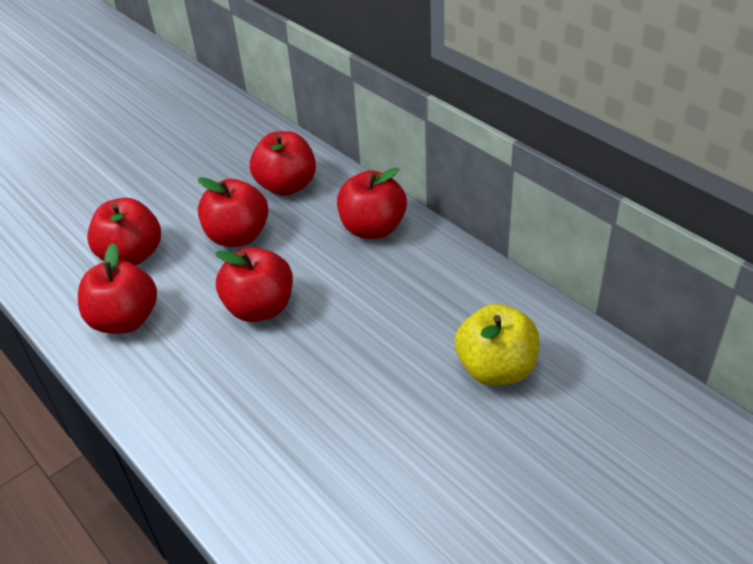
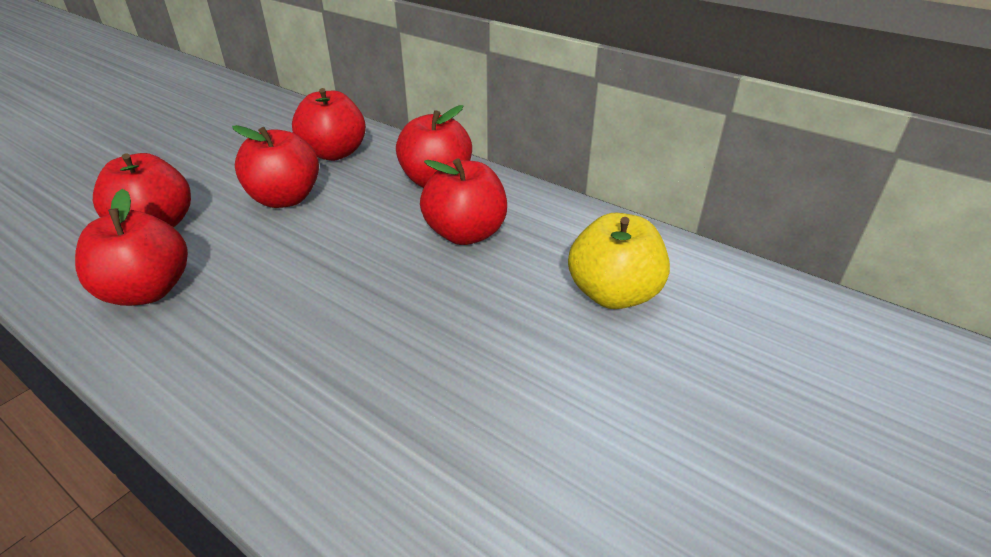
camera: 15 degrees left, 5 degrees down
red apple [215,247,293,322] -> red apple moved to [420,158,507,245]

